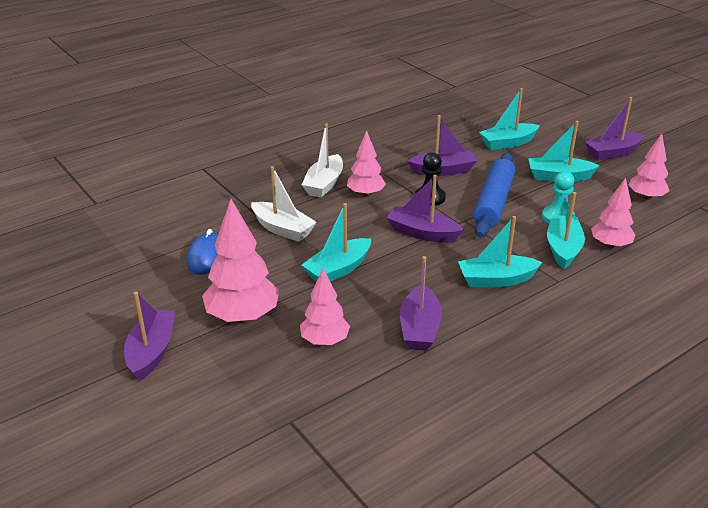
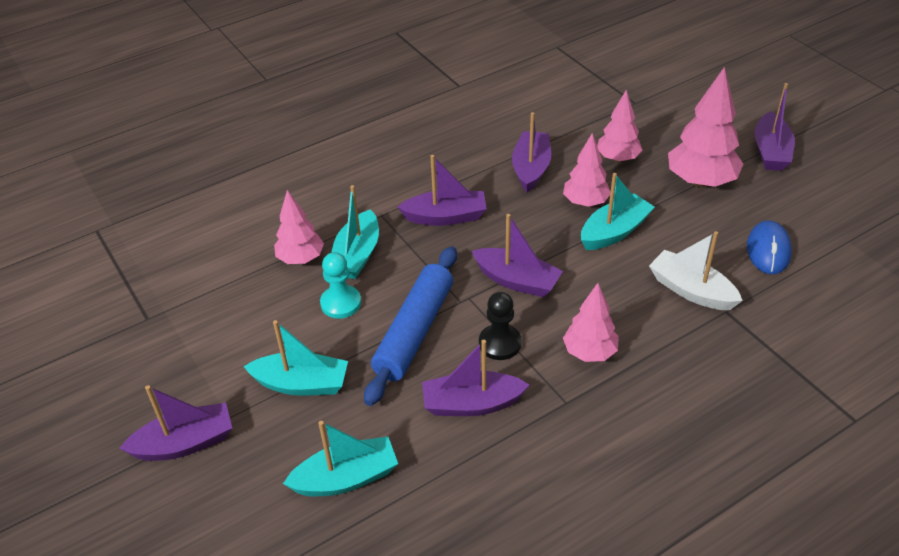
camera: 175 degrees left, 10 degrees up
white boat [302,123,343,198] -> none
turquoise boat [458,216,542,287] -> purple boat [398,155,487,226]
pink tree [628,134,669,200] -> pink tree moved to [563,133,611,207]

